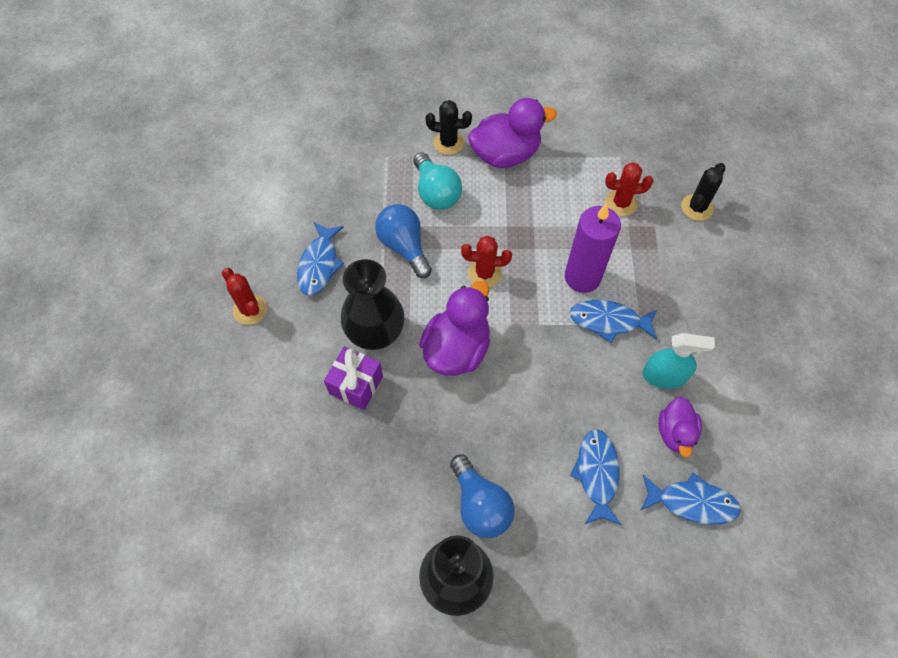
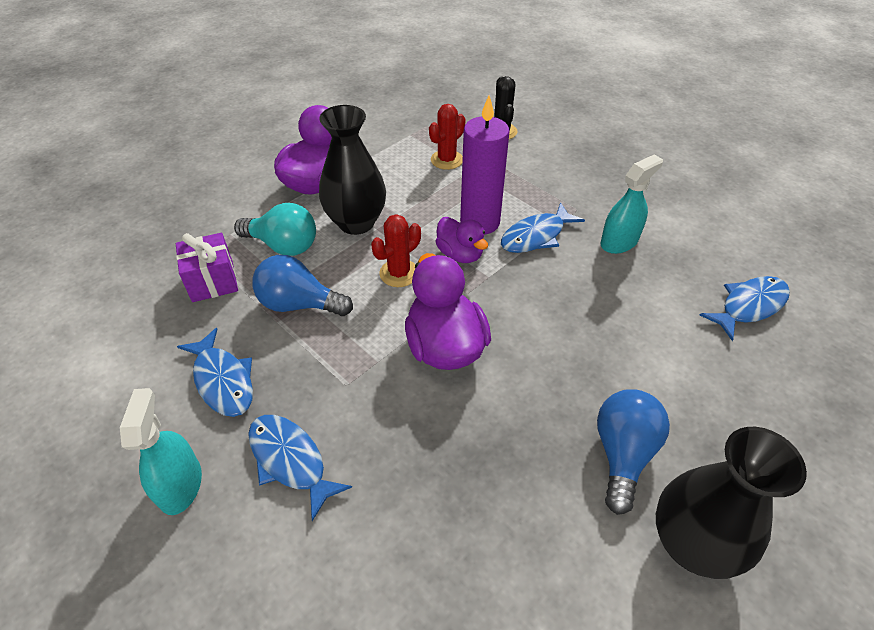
camera: 45 degrees left, 15 degrees down
red cactus [222,268,267,325] -> turquoise spray bottle [120,388,202,515]
purple gift [324,346,383,410] -> purple gift moved to [176,233,238,302]
black vase [341,259,404,350] -> black vase moved to [319,105,386,235]
black cactus [426,100,472,155] -> none
blue light bulb [450,454,515,538] -> blue light bulb turned 90 degrees counterclockwise [597,389,670,515]
blue fish [570,429,622,525] -> blue fish moved to [248,415,352,521]
purple duck [659,397,702,457] -> purple duck moved to [435,217,488,263]

